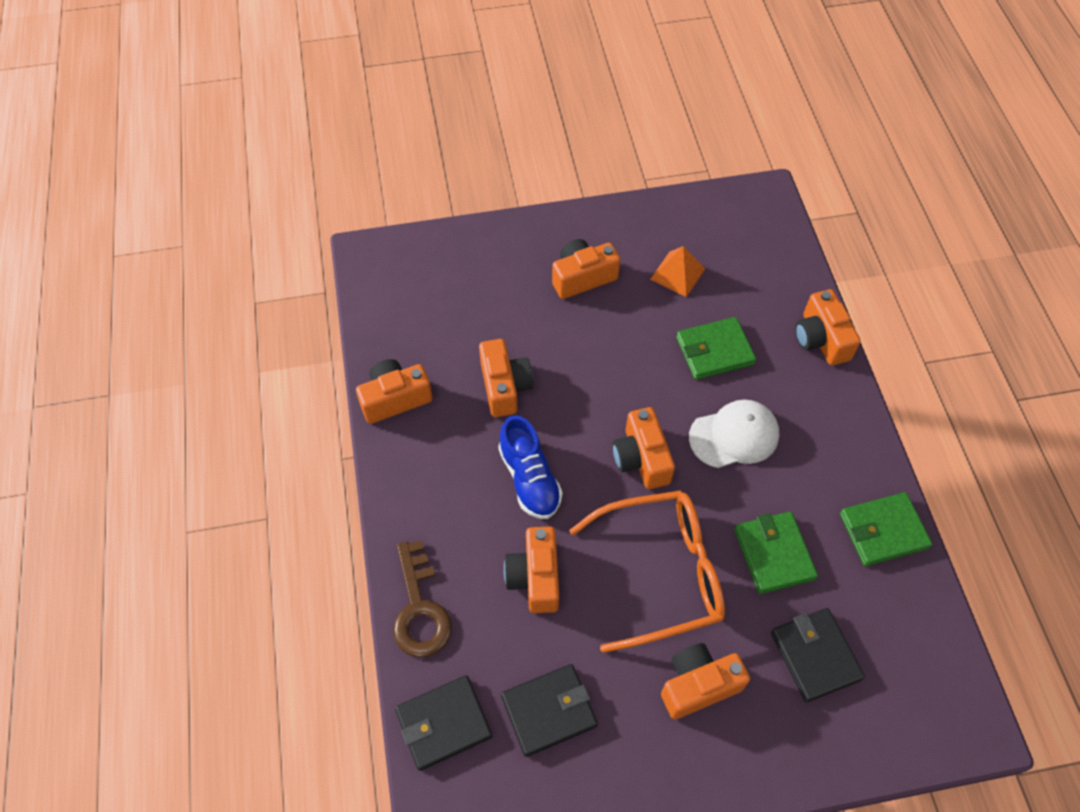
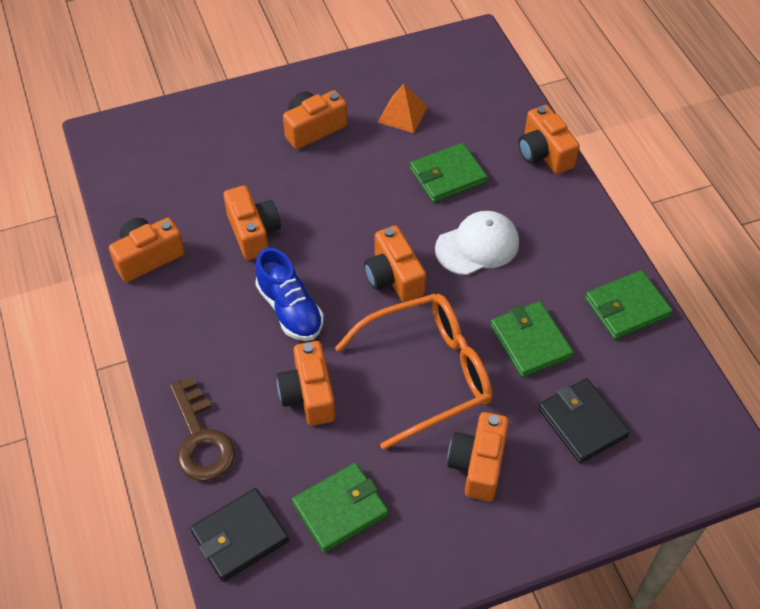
camera: 10 degrees left, 5 degrees down
black wallet [501,664,598,757] -> green wallet [292,463,388,553]
orange camera [661,643,750,719] -> orange camera turned 45 degrees counterclockwise [447,412,509,501]

